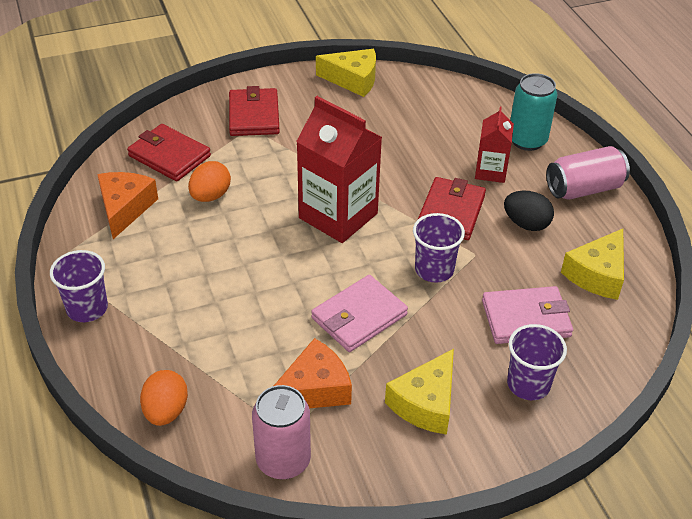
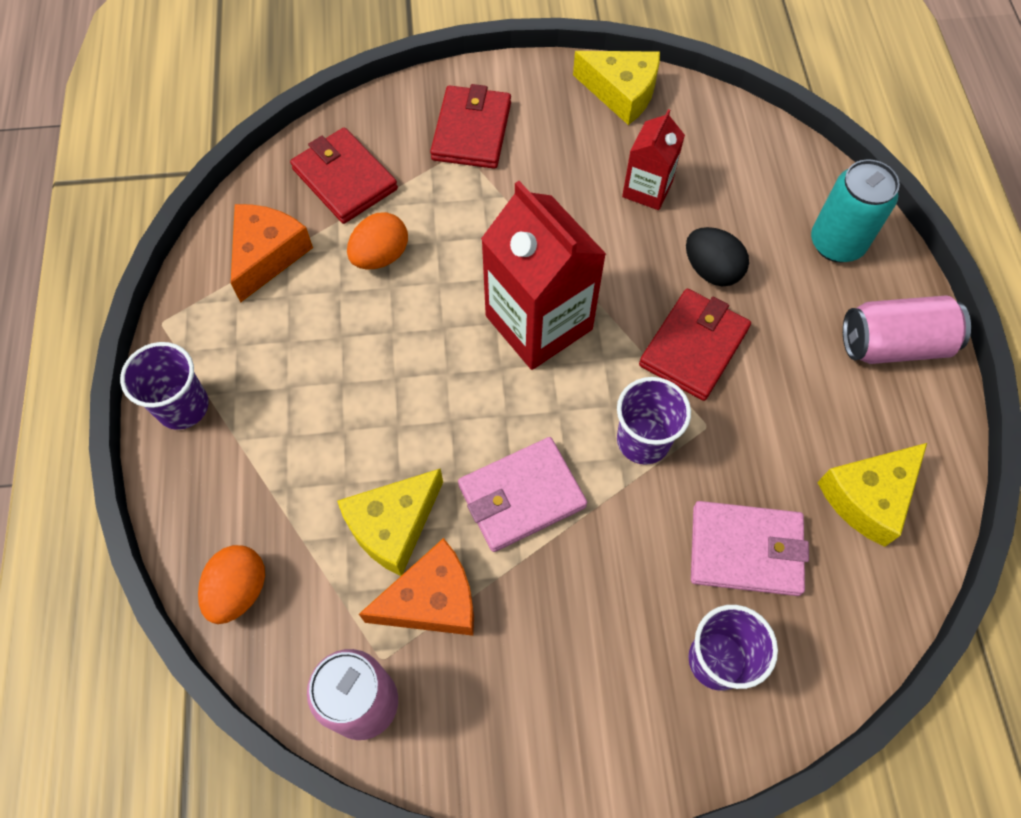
camera: 15 degrees right, 20 degrees up
yellow cheese [385,349,454,435] -> yellow cheese moved to [337,468,443,576]
red carton [475,107,514,183] -> red carton moved to [622,109,685,210]
black egg [504,191,554,231] -> black egg moved to [686,227,749,287]

